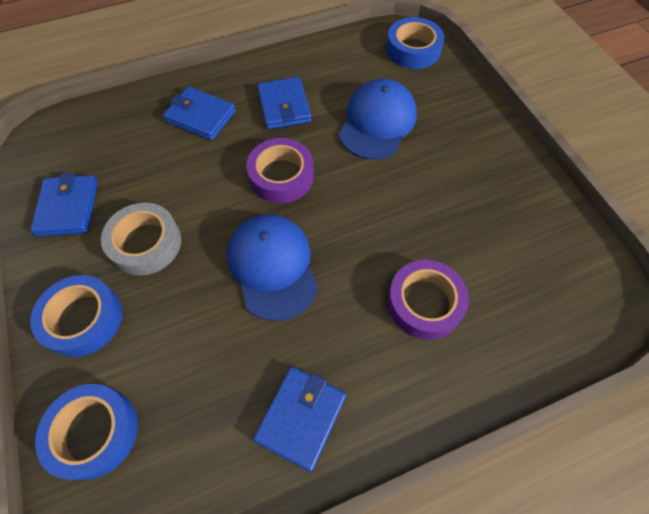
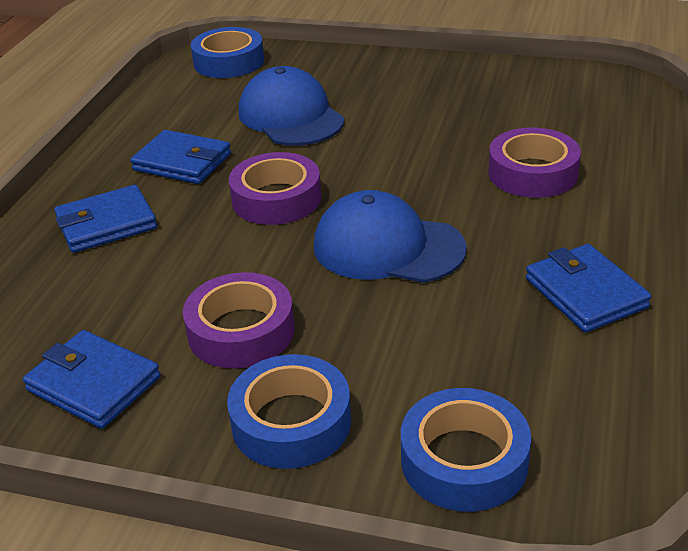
camera: 50 degrees left, 25 degrees down
grey tape [101,203,181,276] -> purple tape [183,272,295,368]

